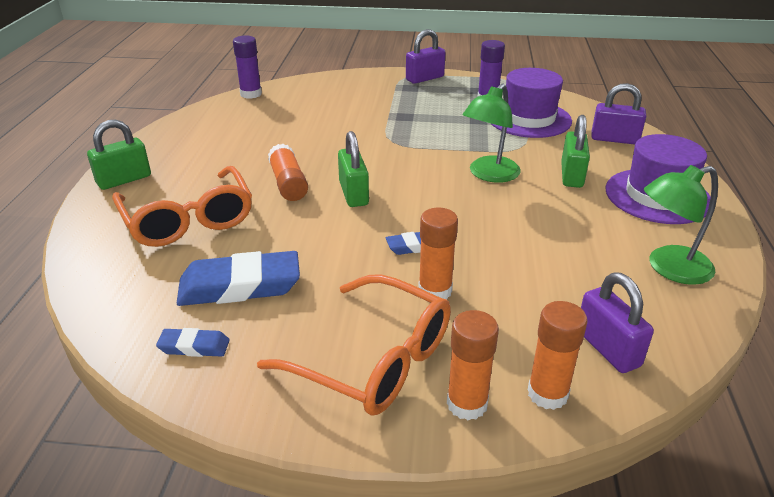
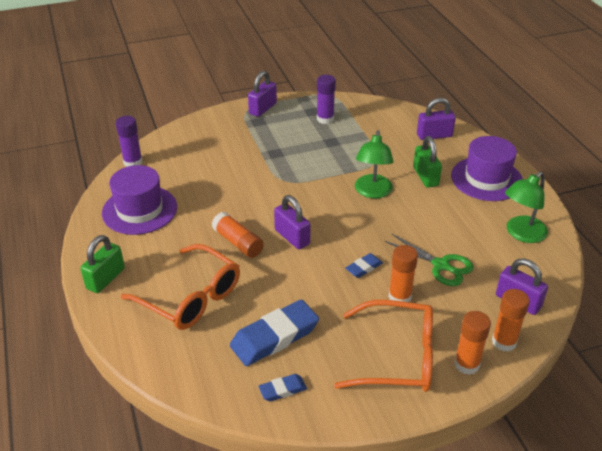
camera: 25 degrees left, 5 degrees up
green padlock [338,131,369,207] -> purple padlock [274,195,311,249]
purple hat [490,68,572,138] -> purple hat moved to [102,165,177,235]
none -> green scissors [384,233,474,286]

